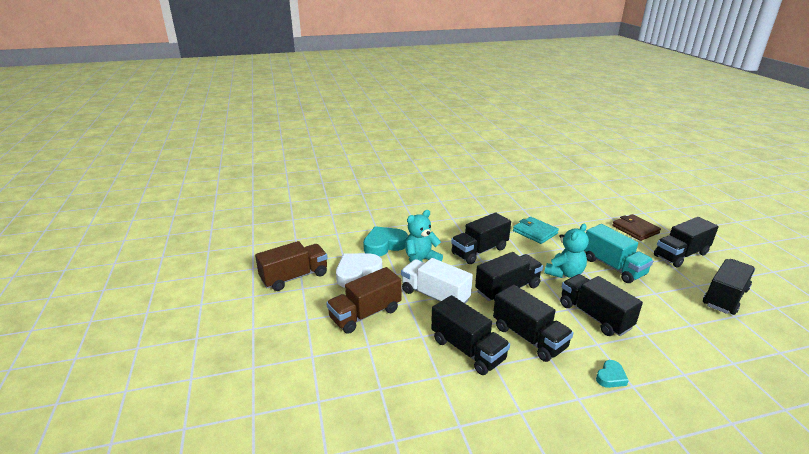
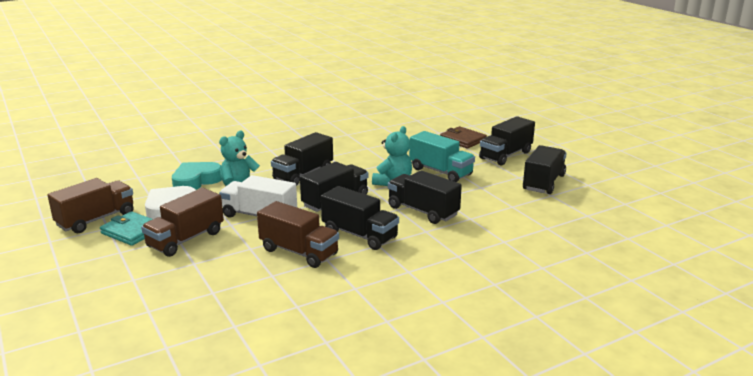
camera: 15 degrees left, 5 degrees down
black truck [431,295,510,375] -> brown truck [257,201,339,268]
turquoise wallet [513,217,559,244] -> turquoise wallet moved to [100,211,153,246]
turquoise heart [596,360,629,388] -> none

